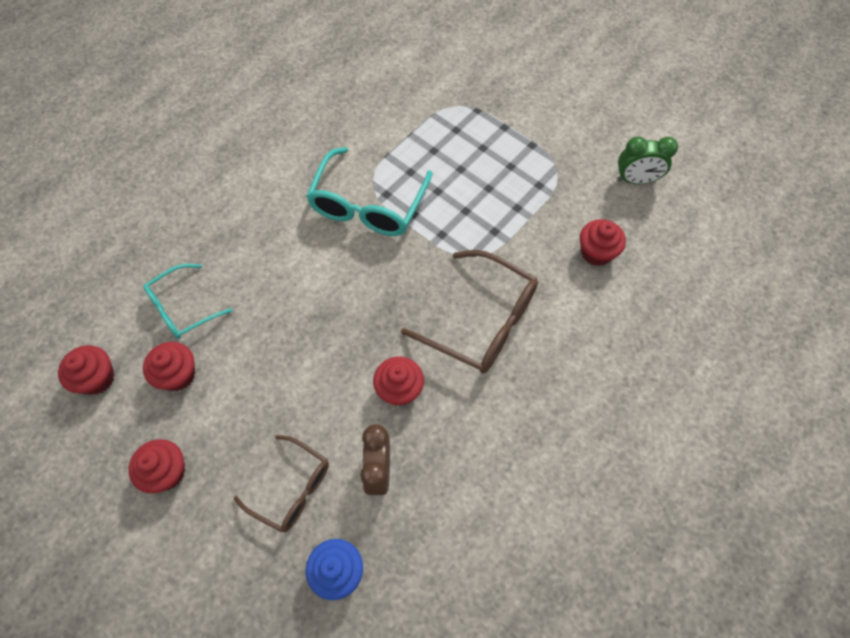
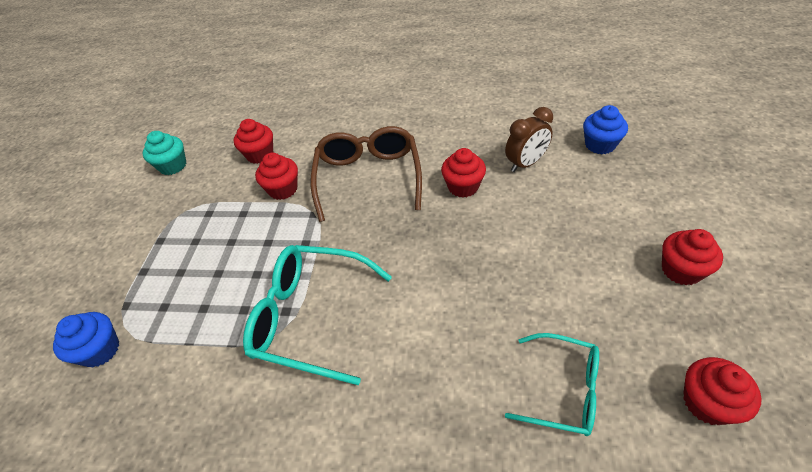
camera: 120 degrees left, 15 degrees down
red cupcake [143,342,195,391] -> red cupcake moved to [255,153,298,200]
brown glasses [234,435,329,532] -> none
turquoise glasses [306,147,433,236] -> turquoise glasses turned 150 degrees counterclockwise [243,245,392,385]
green clock [617,137,678,184] -> turquoise cupcake [143,131,186,175]
none -> blue cupcake [53,312,119,367]

